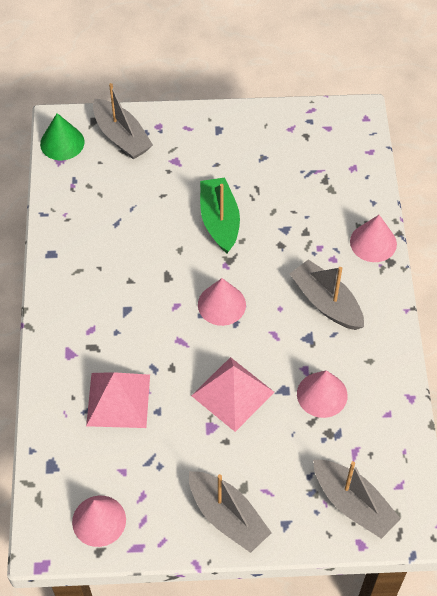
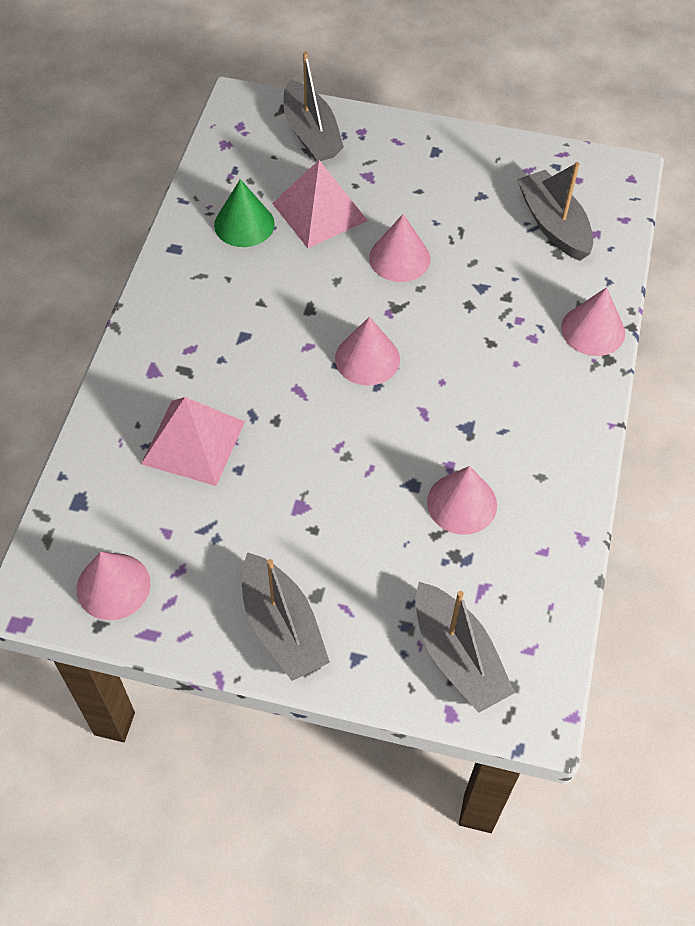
camera: 15 degrees right, 0 degrees up
green cone [40,113,85,160] -> green cone moved to [214,179,275,247]
pink pyramid [191,357,274,432] -> pink pyramid moved to [272,160,368,248]
green boat [200,177,240,253] -> pink cone [369,214,430,282]
grey boat [290,259,364,330] -> grey boat moved to [517,162,593,261]

